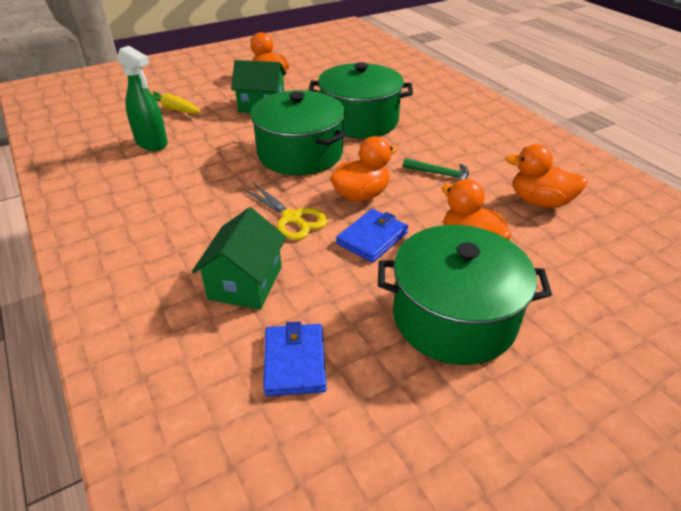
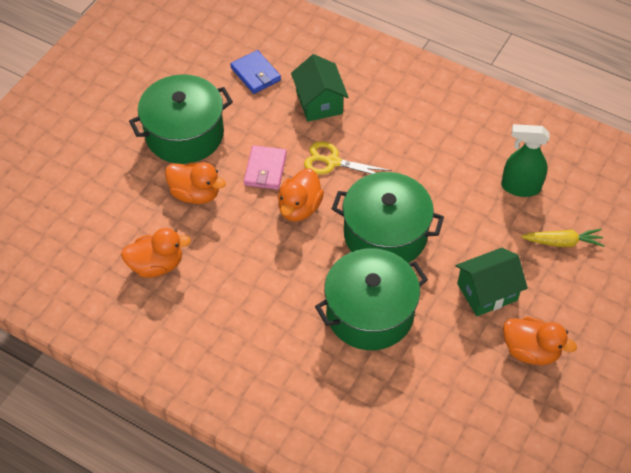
camera: 150 degrees right, 15 degrees up
blue wallet [336,209,408,263] -> pink wallet [244,145,287,190]
green hammer [403,158,469,182] -> none

